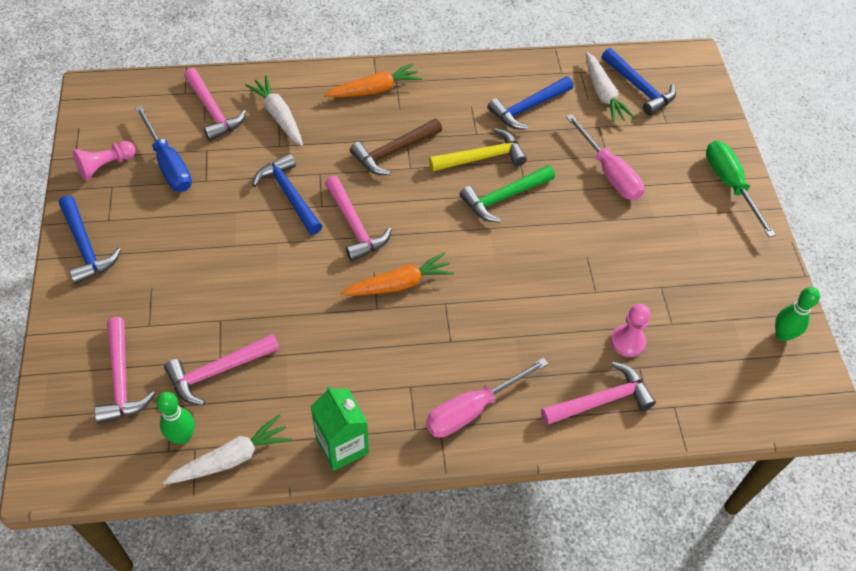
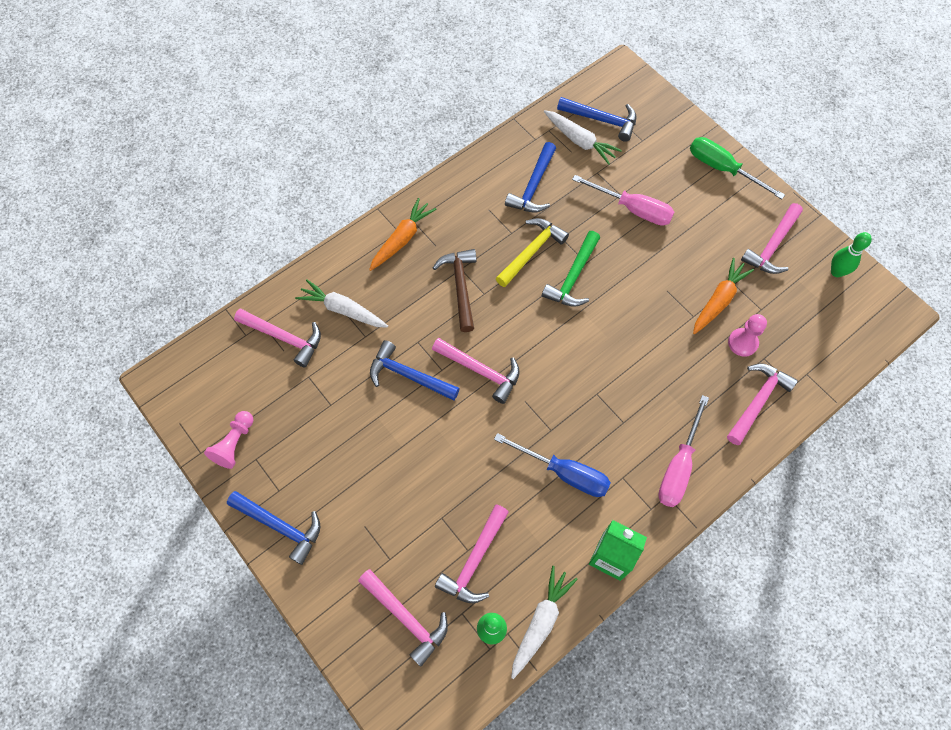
camera: 30 degrees left, 10 degrees up
blue screwdriver [135,105,192,192] -> blue screwdriver moved to [494,433,611,497]
orange carrot [341,252,454,296] -> orange carrot moved to [693,258,754,334]
brown hammer [350,118,442,175] -> brown hammer turned 150 degrees clockwise [433,249,477,332]
none -> pink hammer [741,203,803,274]

